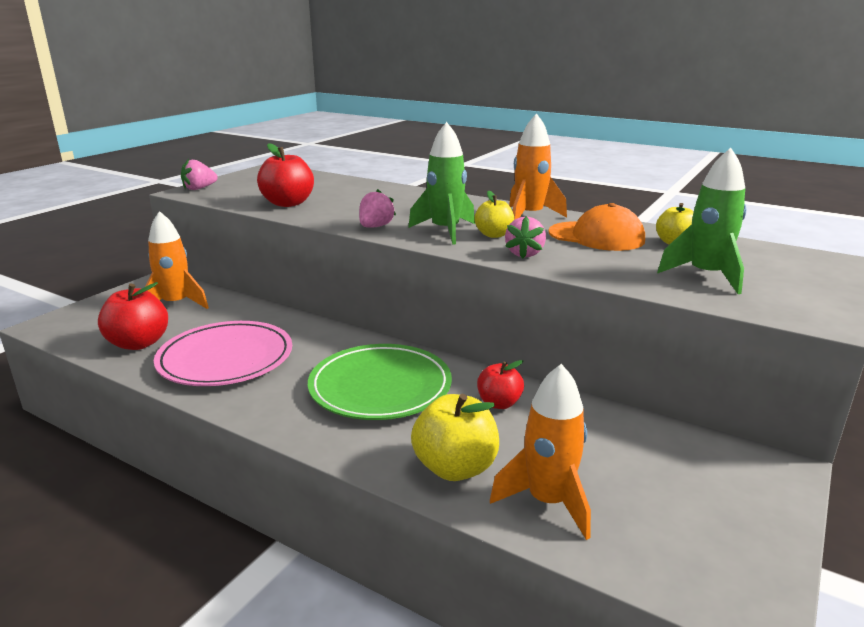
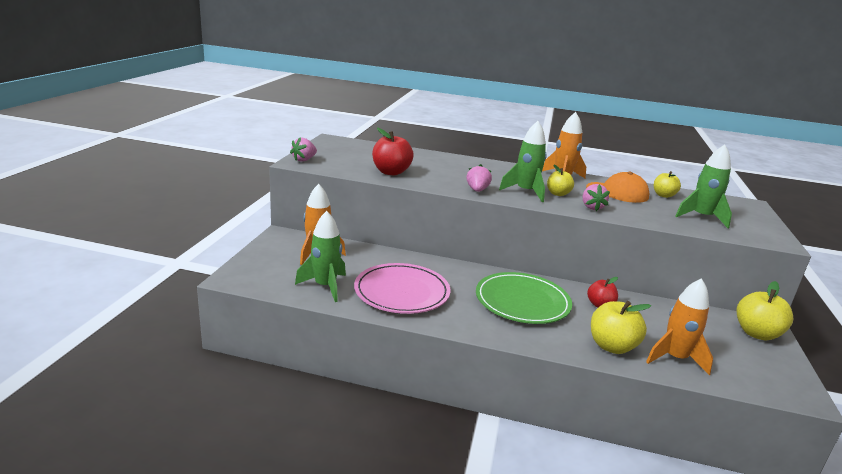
camera: 20 degrees left, 0 degrees up
red apple [98,282,168,350] -> green rocket [295,211,346,302]
none -> yellow apple [736,281,793,340]

